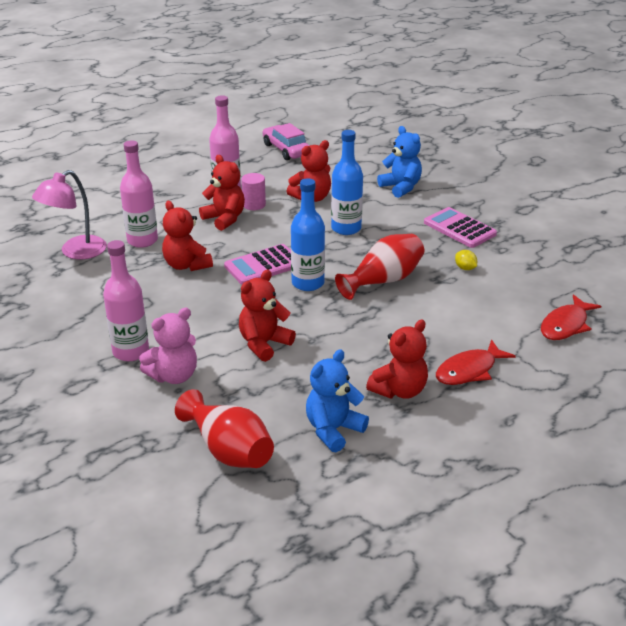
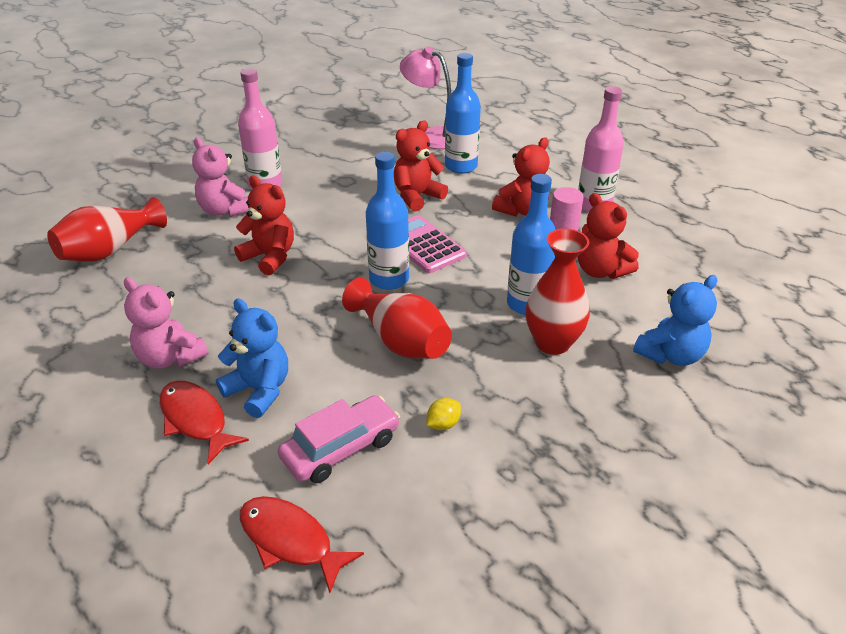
camera: 85 degrees right, 5 degrees up
pink bottle [120,140,158,248] -> blue bottle [445,53,481,174]
pink car [263,123,310,160] -> pink car moved to [278,395,400,483]
blue teddy bear [306,349,369,452] -> blue teddy bear moved to [216,299,288,418]
red teddy bear [366,319,428,399] -> pink teddy bear [124,277,208,369]
pink calculator [424,207,497,248] -> none
none -> red vase [526,228,590,355]

